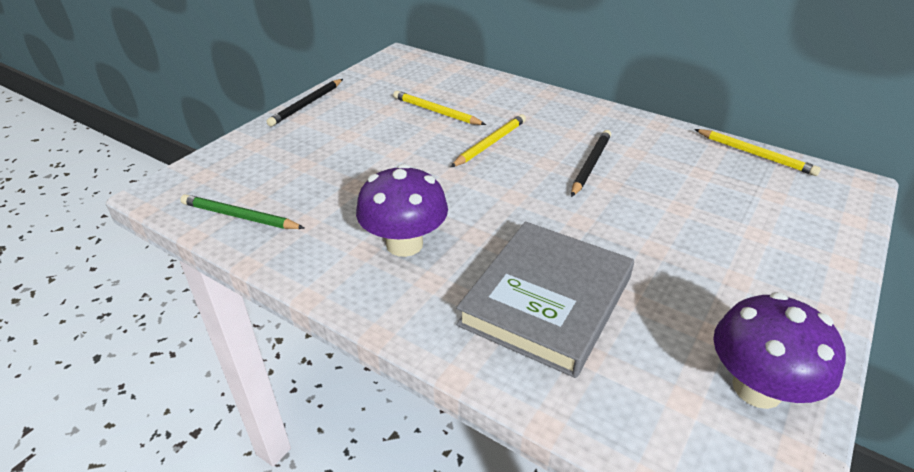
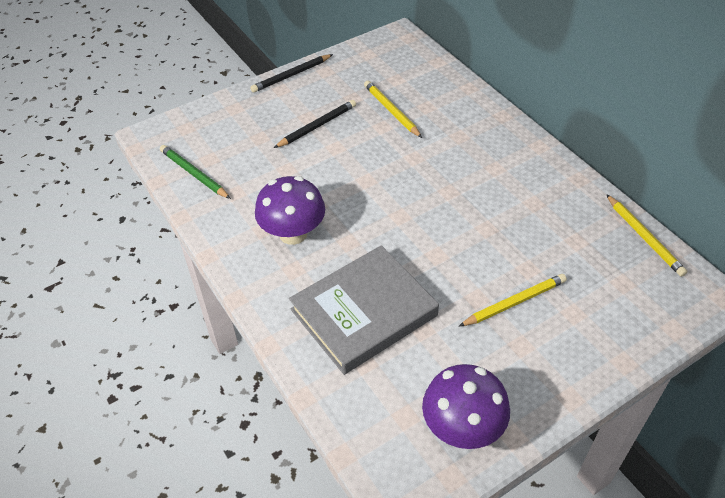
camera: 25 degrees right, 10 degrees up
yellow pencil [451,114,526,167] -> yellow pencil moved to [459,274,567,326]
black pencil [571,130,611,197] -> black pencil moved to [274,100,356,148]

